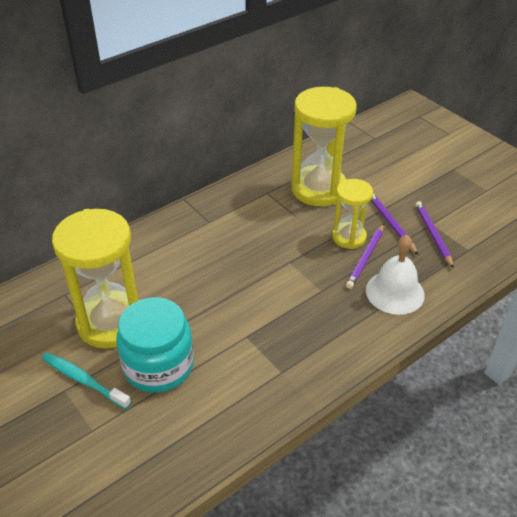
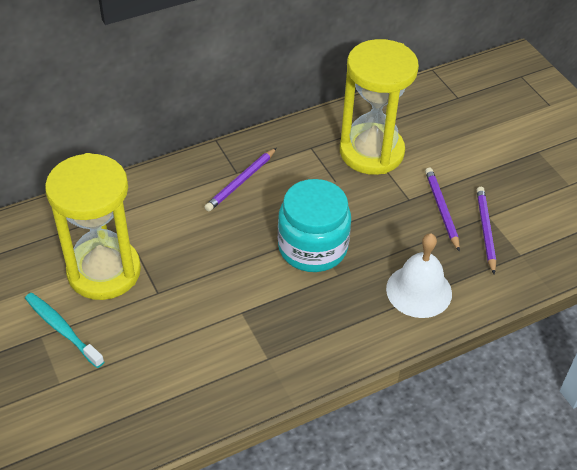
camera: 10 degrees right, 5 degrees up
turquoise jar [116,297,194,393] -> turquoise jar moved to [278,179,351,272]
yellow hourglass [332,179,373,249] -> none
purple pencil [346,224,384,289] -> purple pencil moved to [205,148,277,212]

